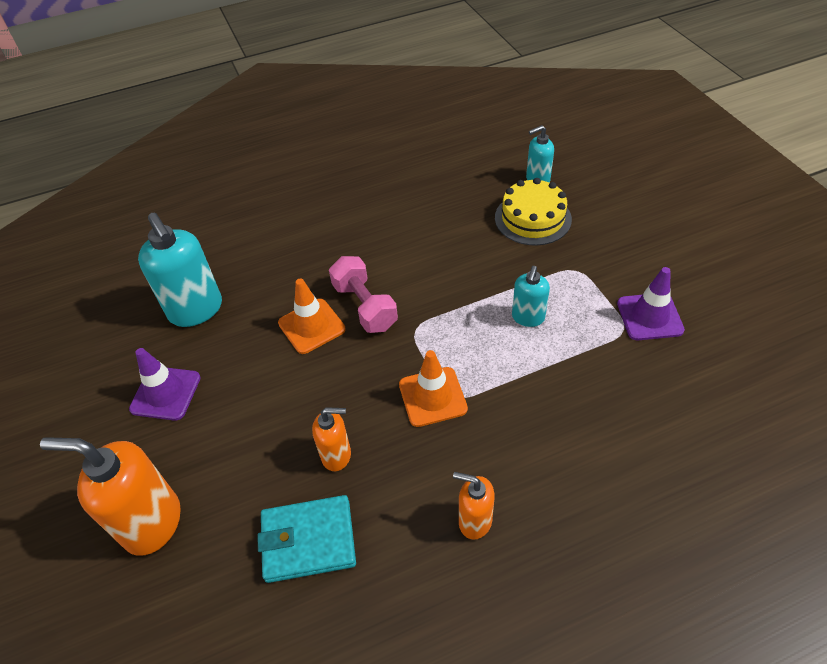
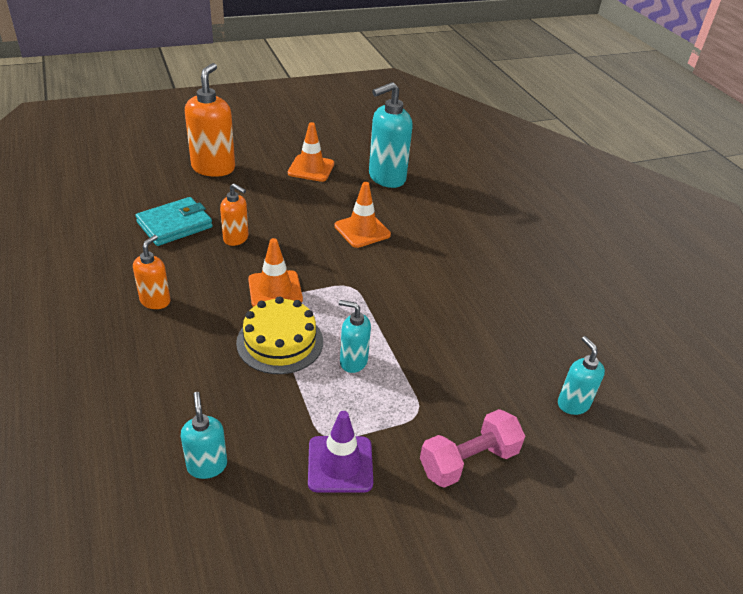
camera: 85 degrees right, 10 degrees down
purple traffic cone [129,348,201,421] -> orange traffic cone [288,122,334,182]
turquoise wallet [257,495,356,583] -> turquoise wallet turned 60 degrees clockwise [136,197,213,246]
orange soap dispenser [312,407,351,471] -> orange soap dispenser turned 60 degrees counterclockwise [220,183,249,246]
pink dumbbell [329,256,398,333] -> pink dumbbell moved to [420,409,525,488]
yellow cake [495,178,572,246] -> yellow cake moved to [236,296,323,374]
none -> turquoise soap dispenser [181,392,227,479]

